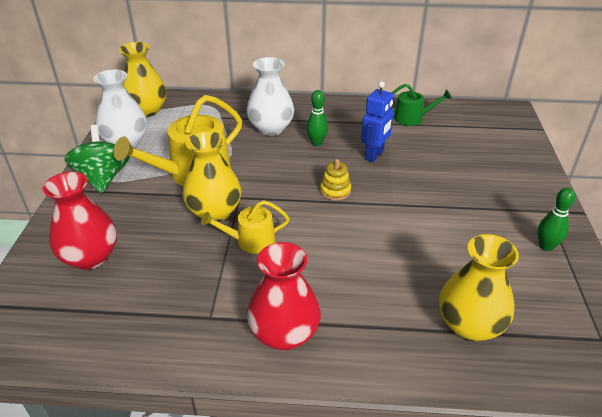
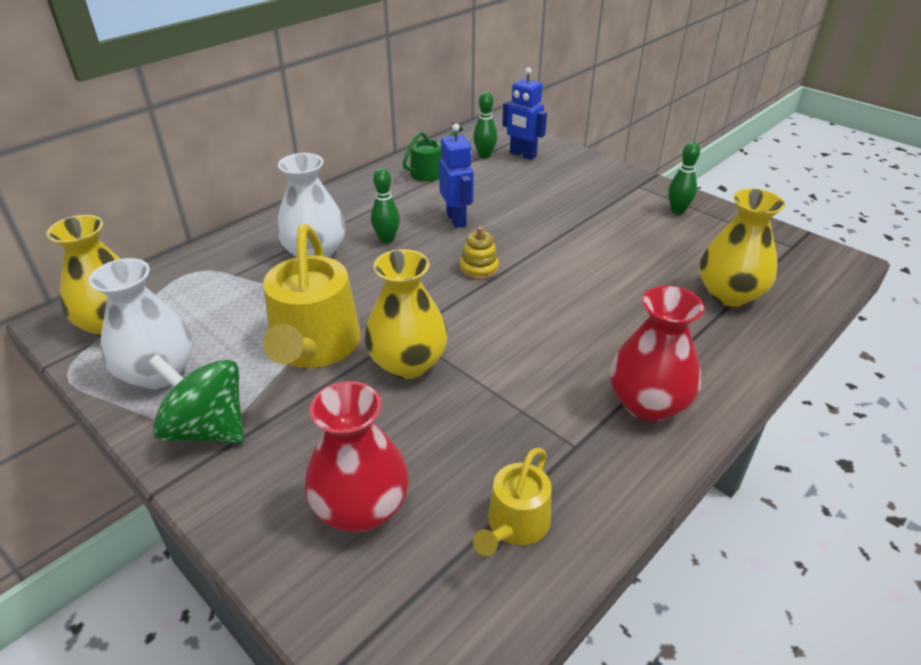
camera: 50 degrees left, 0 degrees up
yellow watering can [201,200,290,254] -> yellow watering can moved to [473,448,551,556]
none -> green bowling pin [473,92,497,158]
none -> blue robot [502,67,547,160]

